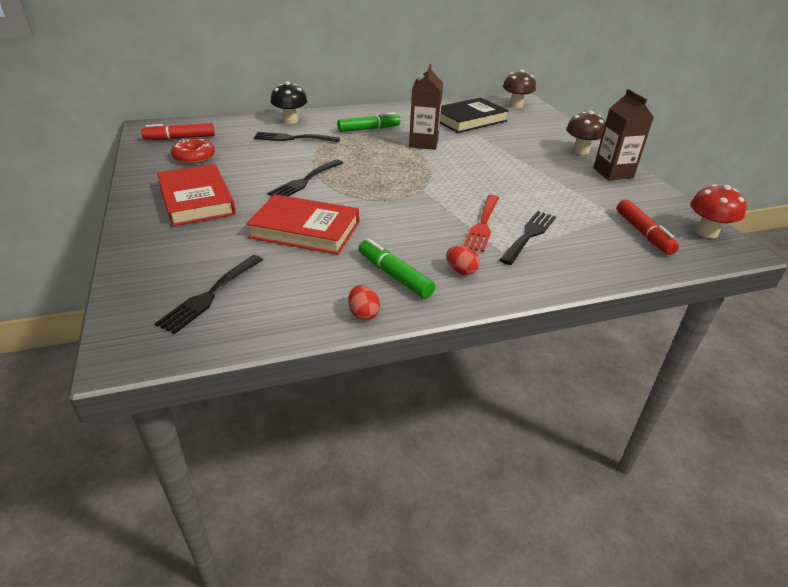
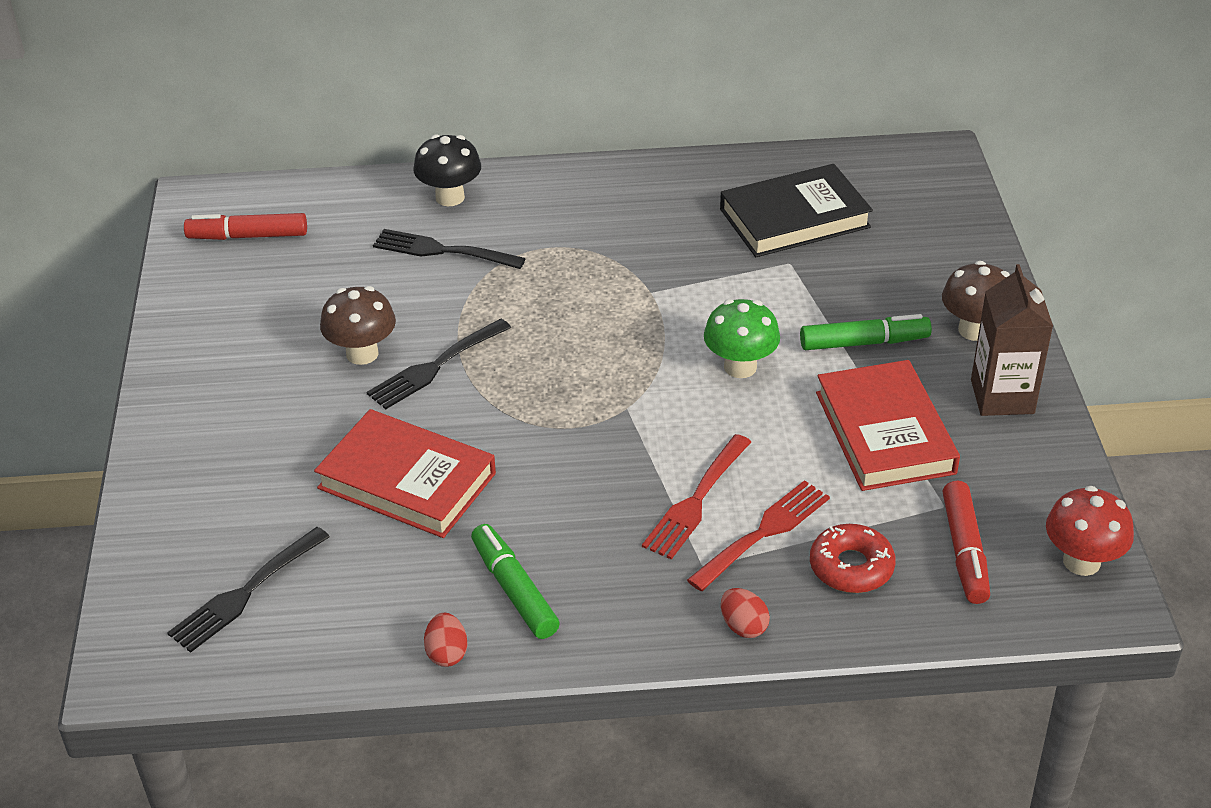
camera: 15 degrees right, 5 degrees up
red book [157,164,236,226] -> red book moved to [816,360,960,491]
red donut [171,139,215,164] -> red donut moved to [810,524,896,593]
green marker [337,112,400,132] -> green marker moved to [800,314,932,350]
brown carton [409,64,443,150] -> none
red egg [446,246,480,275] -> red egg moved to [721,588,770,638]
black fork [500,211,556,265] -> red fork [687,480,830,591]
brown mushroom [503,70,536,108] -> brown mushroom moved to [320,286,396,365]
none -> green mushroom [704,299,780,378]

